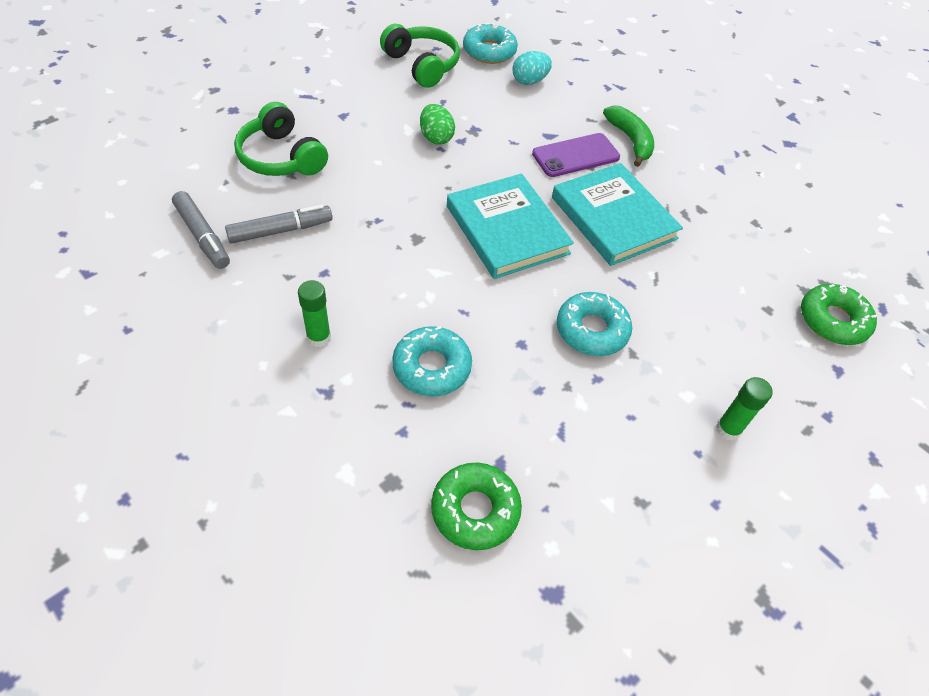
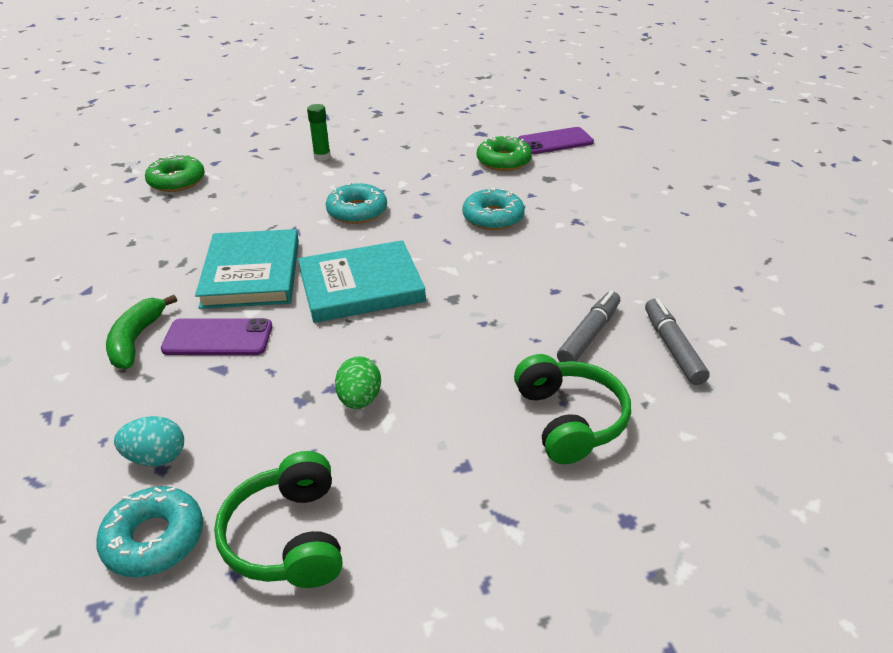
camera: 150 degrees left, 15 degrees down
grey marker [225,205,332,244] -> grey marker turned 120 degrees clockwise [557,291,620,362]
green glue stick [298,280,331,347] -> none
turquoise book [447,174,574,279] -> turquoise book turned 75 degrees clockwise [298,240,426,323]
none -> purple phone [518,127,594,154]

